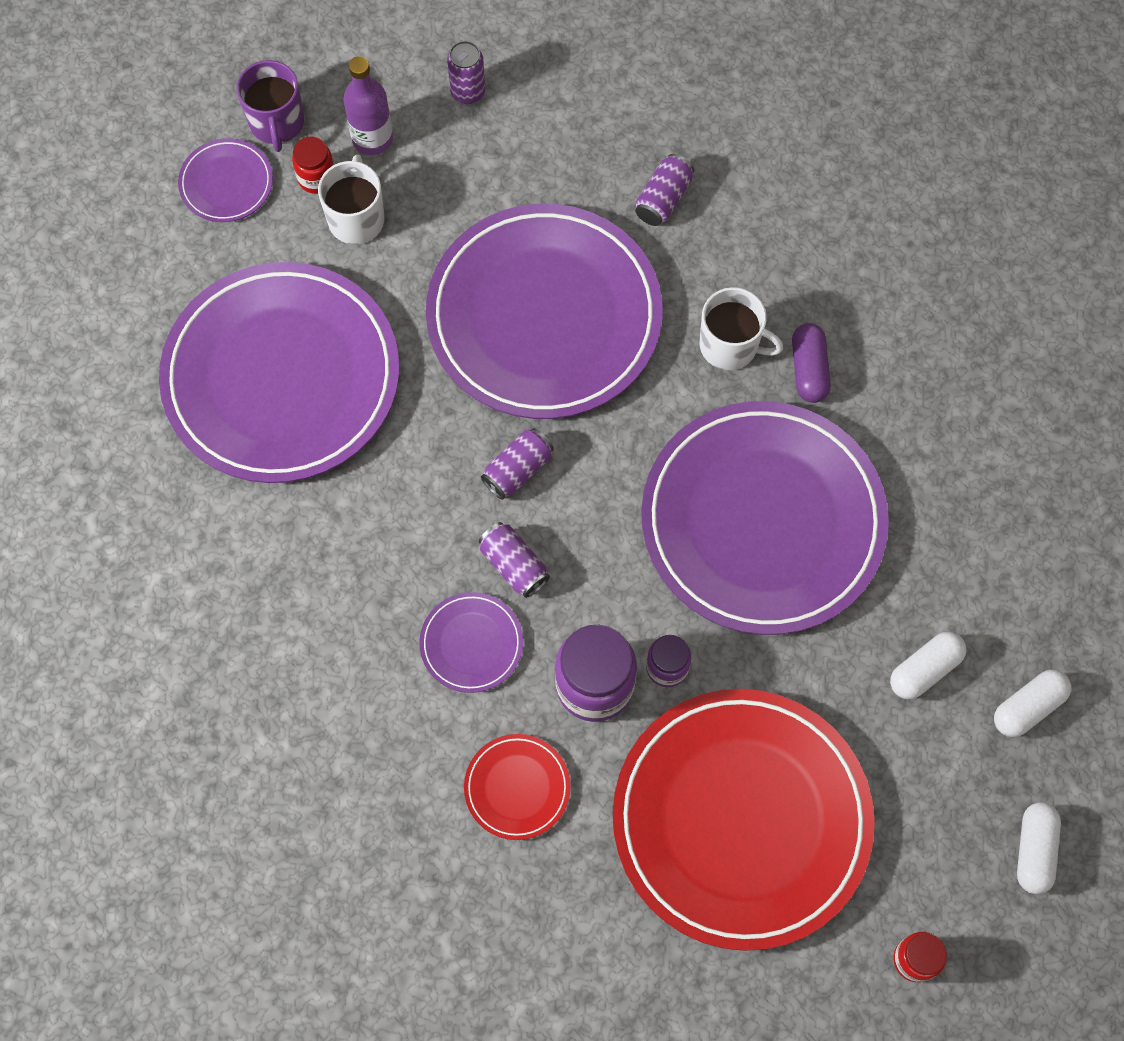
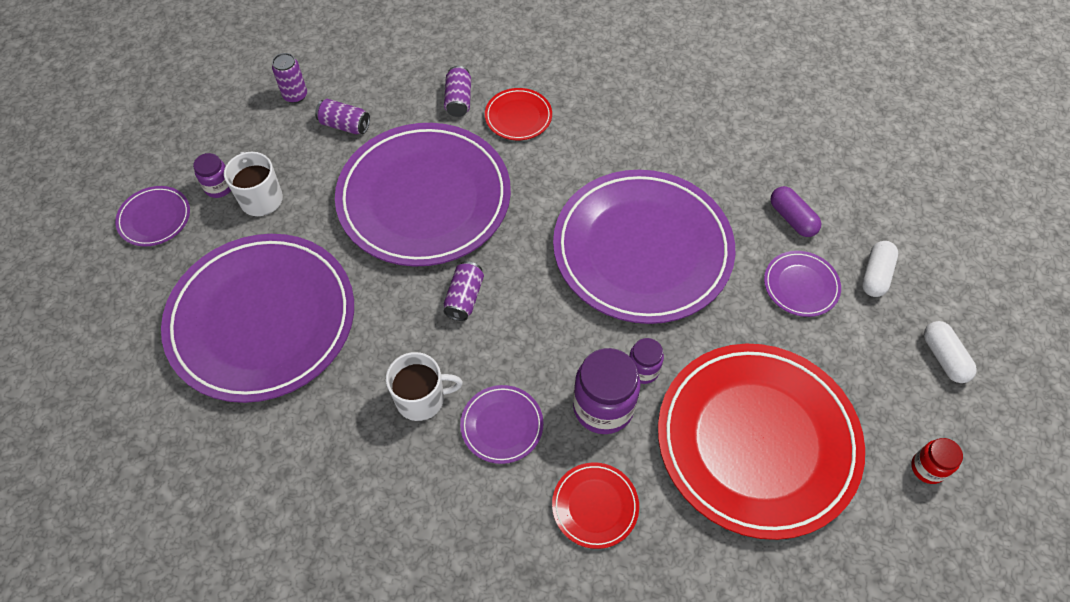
camera: 30 degrees left, 10 degrees down
purple mug [237,60,304,152] -> none
red jar [292,136,334,194] -> purple jar [193,153,231,198]
purple bottle [344,56,393,155] -> none
purple can [479,522,550,598] -> purple can moved to [315,99,370,134]
white mug [700,287,783,370] -> white mug moved to [386,352,463,421]
purple capsule [792,323,831,403] -> purple capsule moved to [770,186,821,237]
white capsule [890,632,966,700] -> purple plate [764,251,841,317]
none -> red plate [485,88,552,140]

